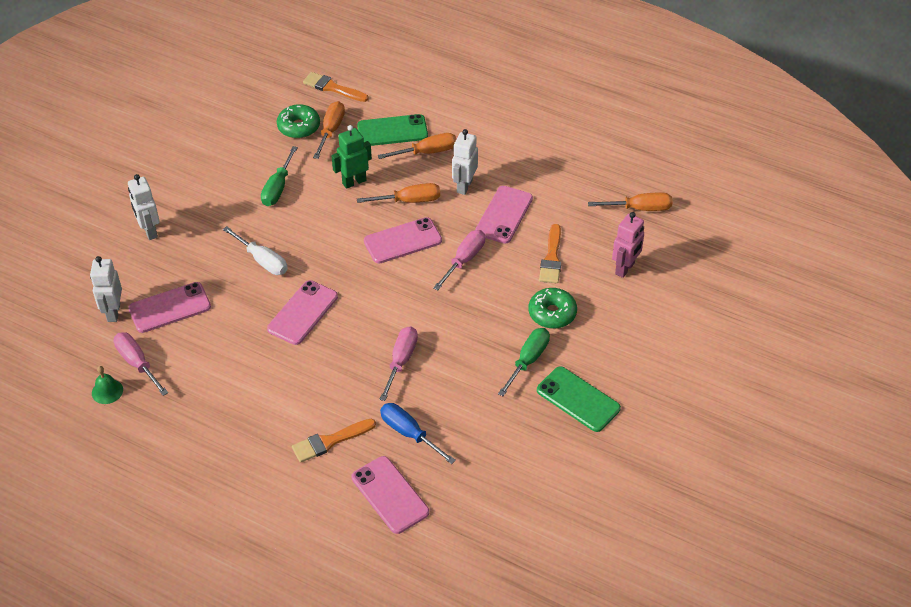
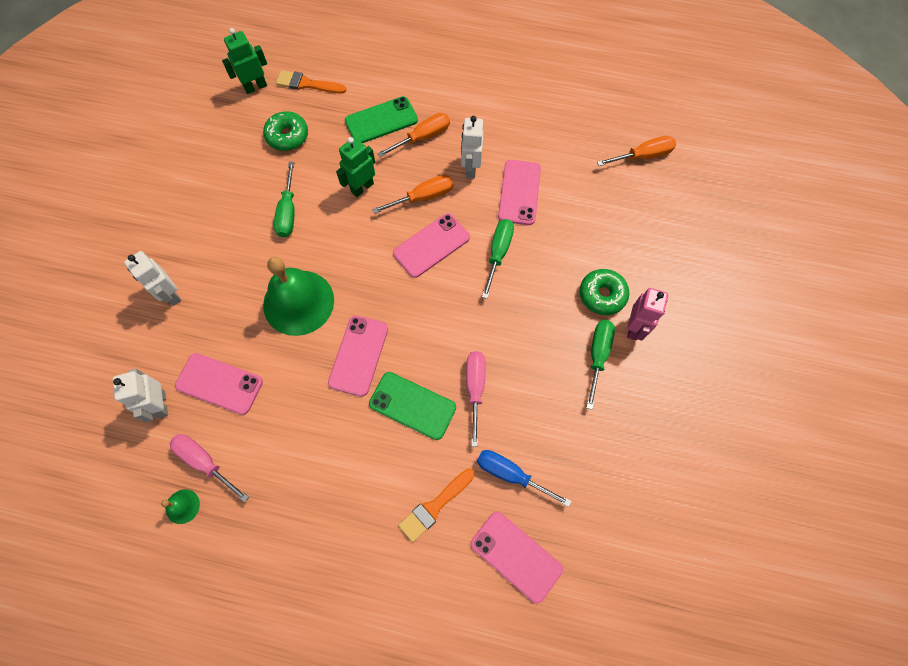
camera: 15 degrees left, 20 degrees up
pink phone [128,282,211,333] -> pink phone turned 60 degrees clockwise [175,353,263,415]
white screwdriver [223,226,288,275] -> green bell [263,257,334,336]
orange screwdriver [313,101,345,159] -> none
pink screwdriver [433,230,485,290] -> green screwdriver [482,219,514,299]
green phone [537,367,621,432] -> green phone moved to [369,372,456,440]
orange brush [539,224,561,283] -> none
pink robot [612,212,644,278] -> pink robot moved to [627,288,668,341]
none -> green robot [222,28,267,94]

